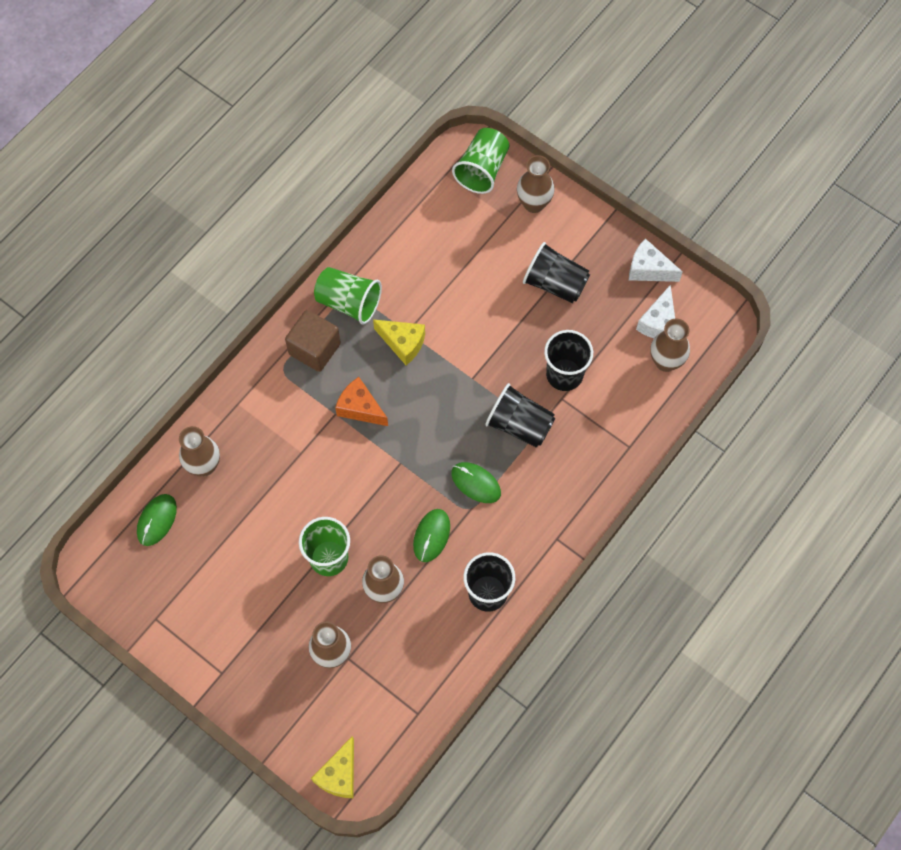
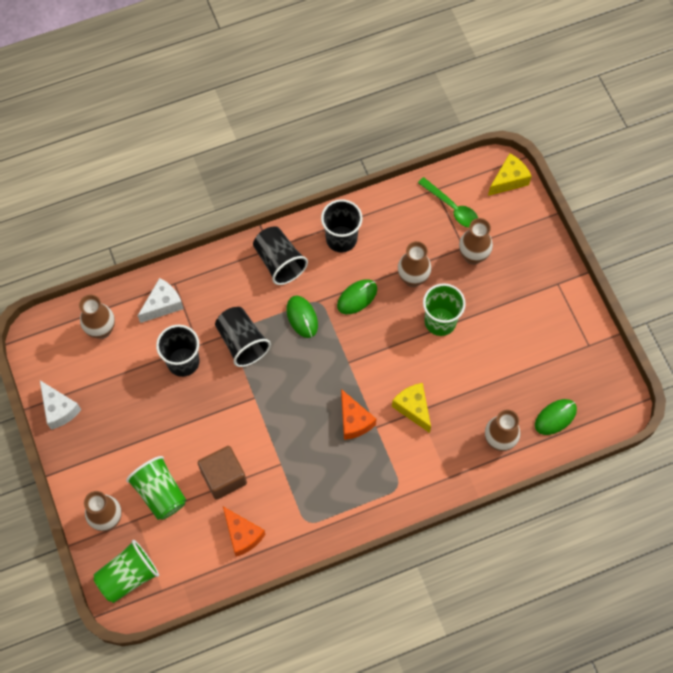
camera: 150 degrees left, 0 degrees up
brown cube [285,310,341,372] -> brown cube moved to [198,446,247,500]
green cup [314,267,382,324] -> green cup moved to [126,456,186,520]
yellow cheese [373,319,425,365] -> yellow cheese moved to [392,383,431,433]
black cup [523,242,590,303] -> black cup moved to [253,226,308,285]
white cheese [636,285,675,338] -> white cheese moved to [138,278,183,323]
none -> orange cheese [223,507,266,557]
none -> green spoon [418,177,478,228]

